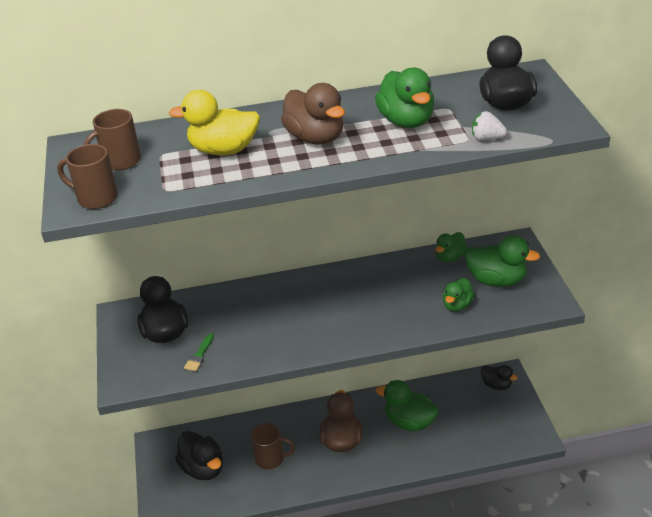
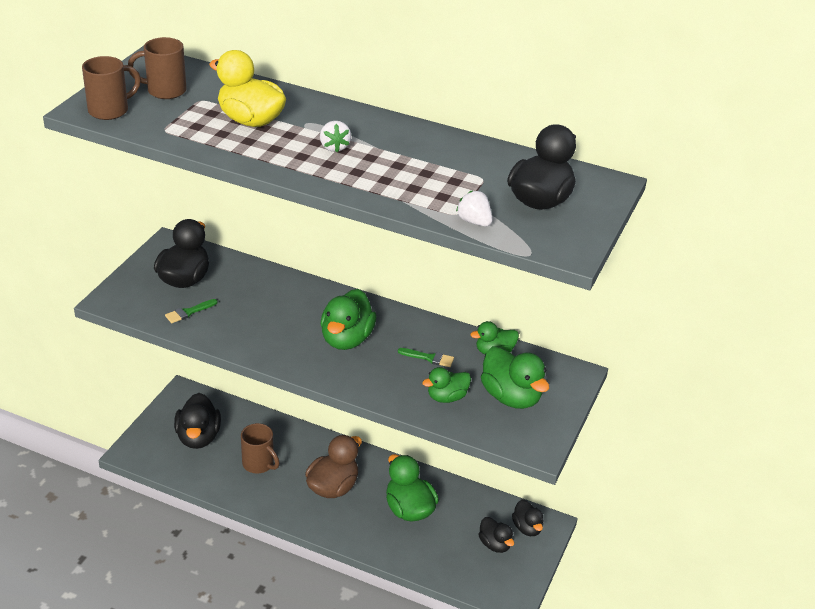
camera: 30 degrees right, 0 degrees up
brown mug [57,144,118,209] -> brown mug turned 90 degrees clockwise [82,56,141,120]
brown duck [281,83,345,145] -> white strawberry [320,121,351,152]
green duck [375,68,434,128] -> green duck moved to [320,289,376,350]
none -> green brush [398,348,454,367]
none -> black duck [478,517,514,553]

